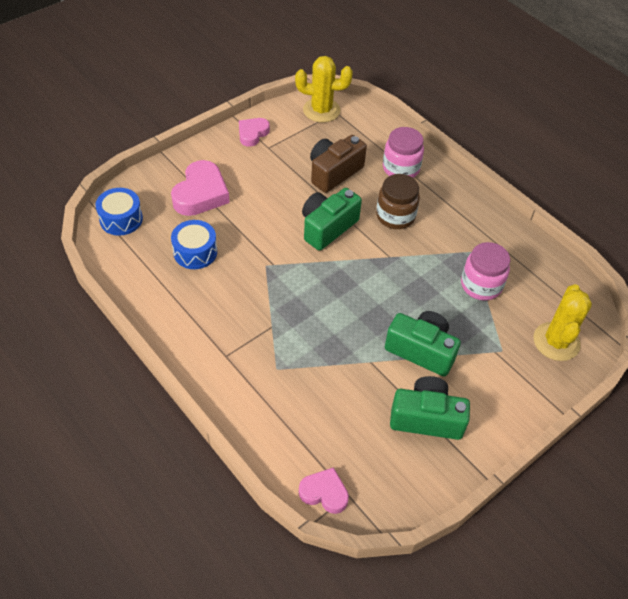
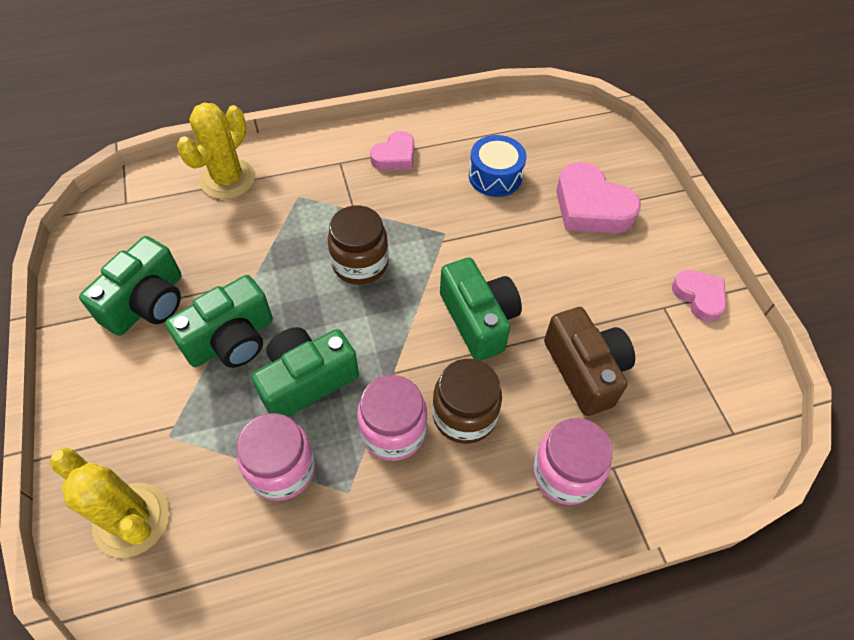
camera: 115 degrees right, 5 degrees up
blue drum [96,188,143,236] -> none
yellow cactus [295,56,353,123] -> yellow cactus moved to [177,102,255,199]
pink heart [299,467,349,514] -> pink heart moved to [370,131,414,170]
none -> green camera [252,327,359,417]
none -> brown jar [328,206,389,285]
none -> pink jar [357,375,427,461]

